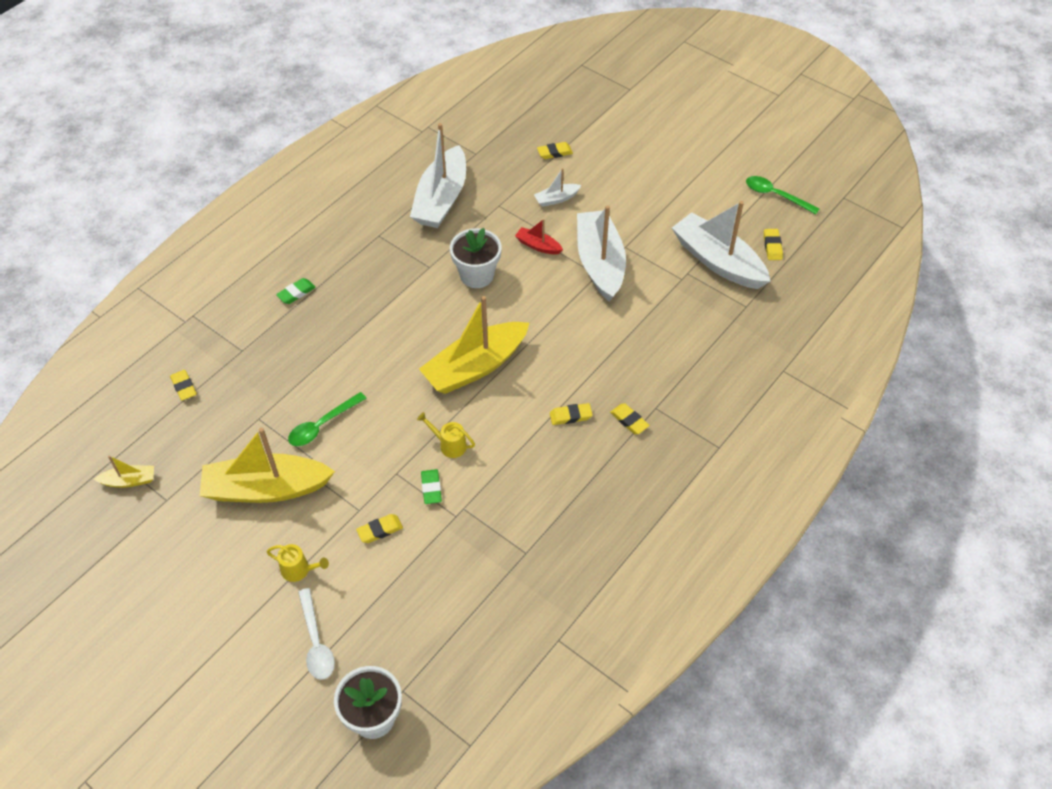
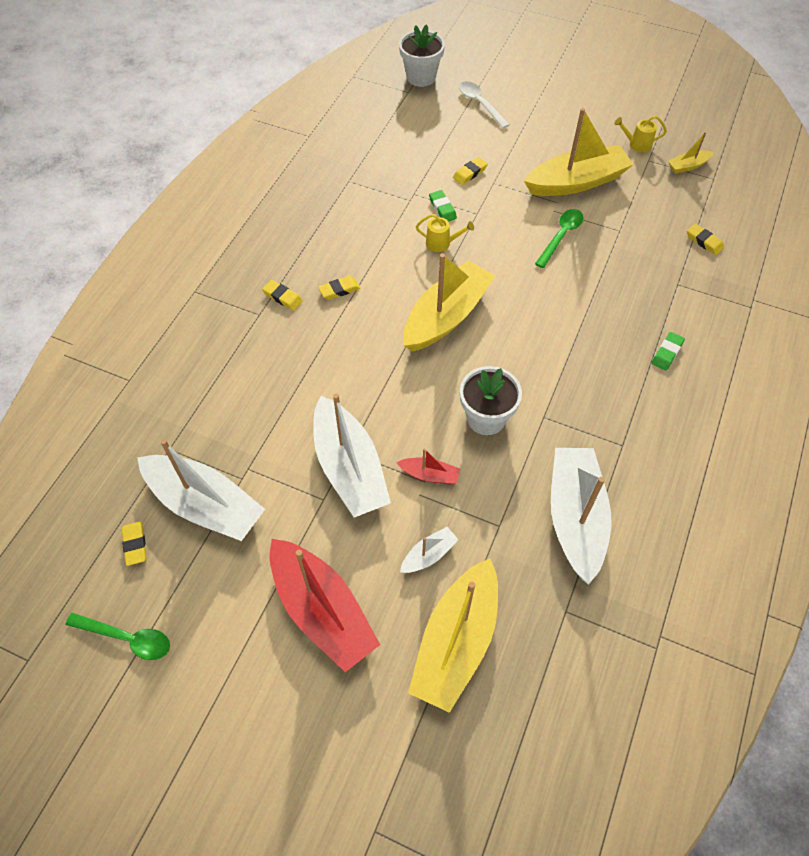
camera: 165 degrees right, 5 degrees up
yellow watering can [267,544,329,582] -> yellow watering can moved to [614,116,667,153]
yellow eraser [537,142,573,159] -> yellow boat [408,558,498,713]
none -> red boat [269,539,380,672]

